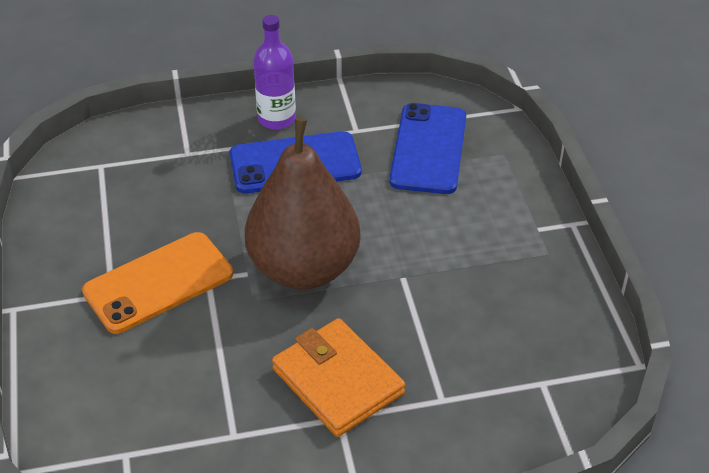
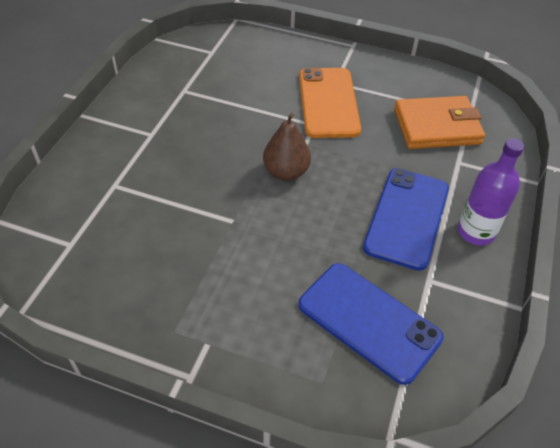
camera: 120 degrees right, 5 degrees up
brown pear [245,118,361,289] -> brown pear [263,113,311,181], size x0.51
orange wallet [272,318,405,437] -> orange wallet moved to [394,96,485,149]

